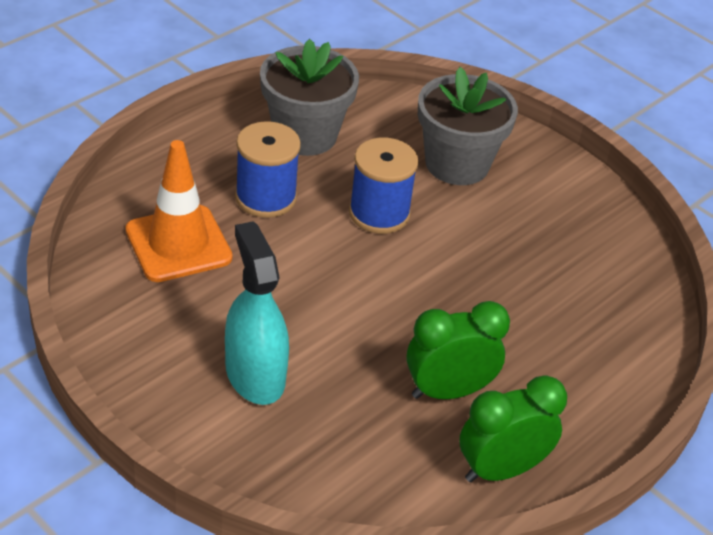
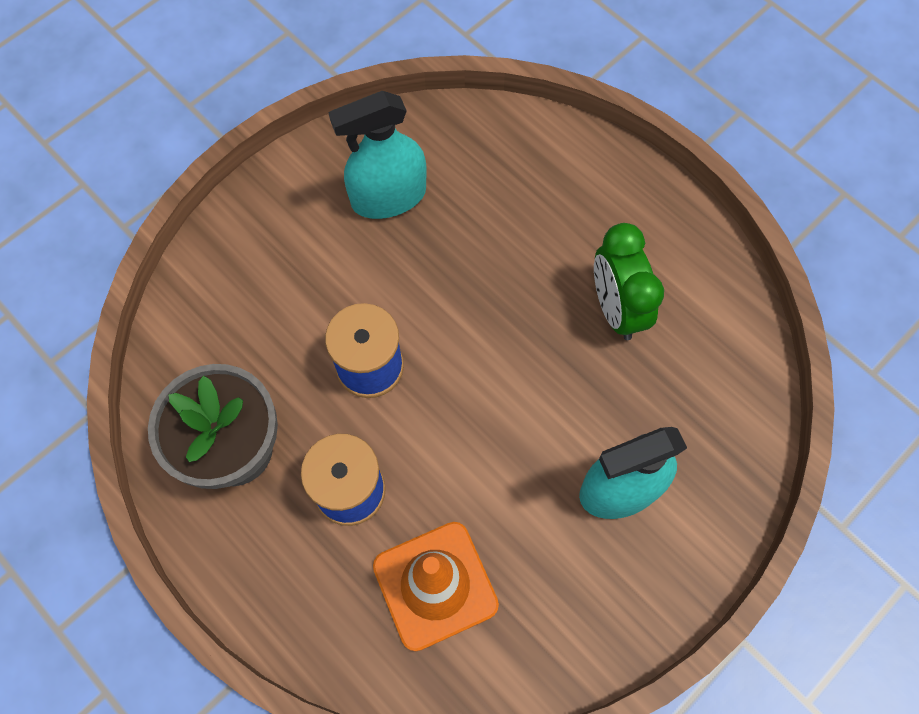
camera: 85 degrees left, 25 degrees up
grey flower pot [418,67,518,185] -> none
green clock [459,375,567,482] -> none
none -> turquoise spray bottle [329,91,427,219]

